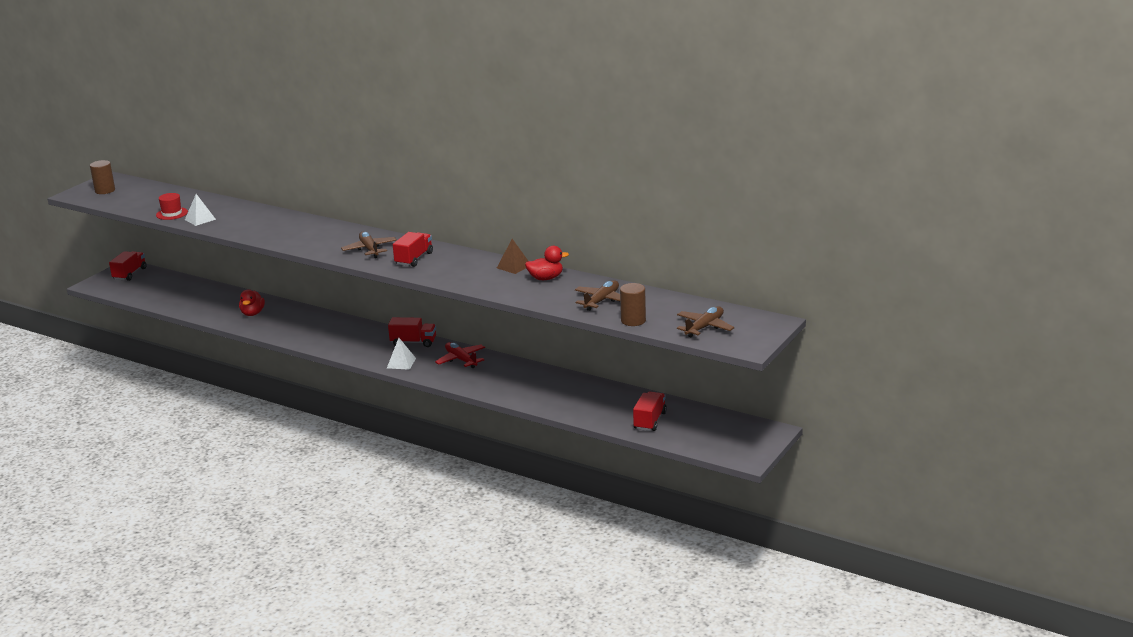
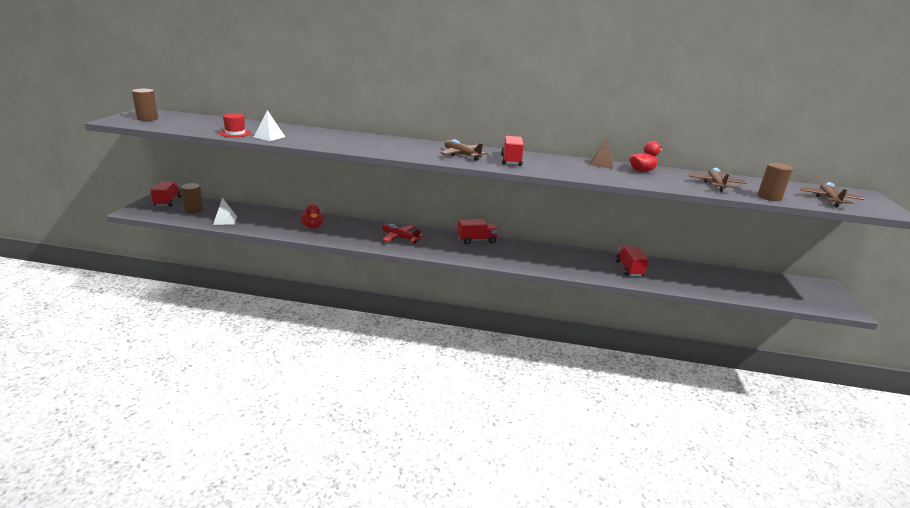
camera: 25 degrees left, 0 degrees up
white pyramid [387,338,416,370] -> white pyramid moved to [213,198,237,225]
red plane [435,342,485,368] -> red plane moved to [382,224,424,243]
red truck [633,392,667,431] -> red truck moved to [616,246,649,276]
none -> brown cylinder [180,183,204,214]

